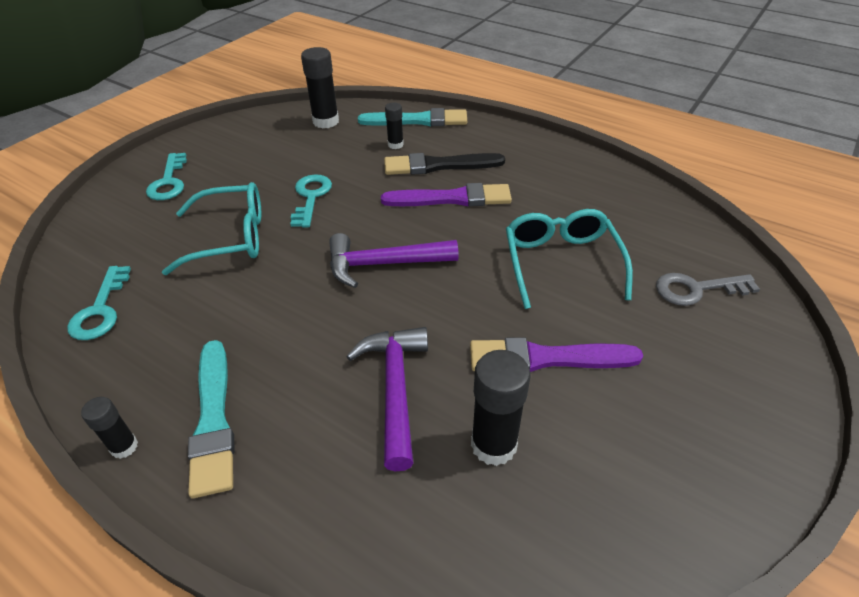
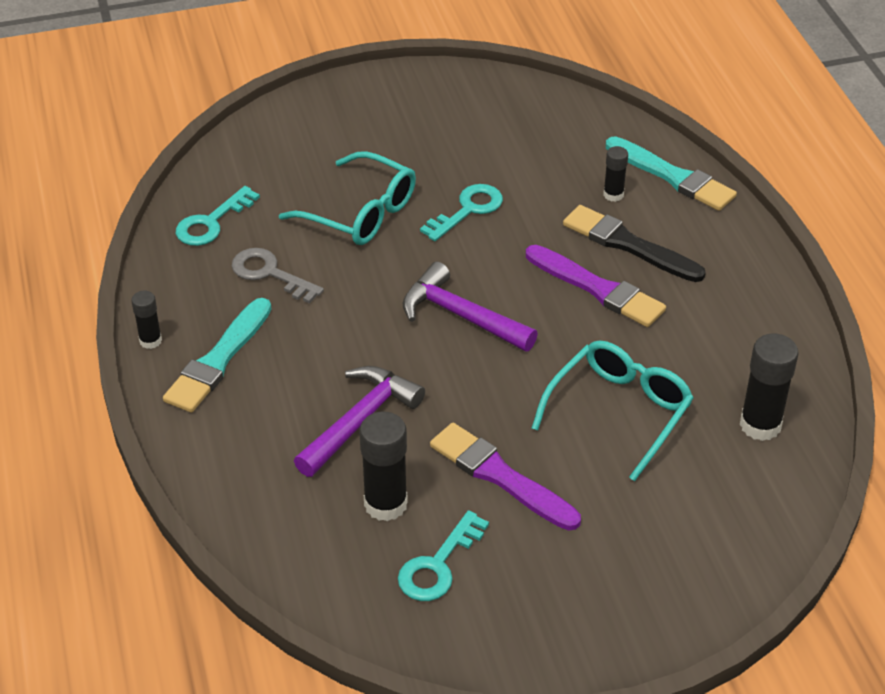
camera: 40 degrees right, 0 degrees up
turquoise key [146,153,187,200] -> turquoise key moved to [398,510,489,601]
black glue stick [301,47,339,128] -> black glue stick moved to [740,333,799,441]
grey key [656,273,760,306] -> grey key moved to [232,248,324,303]

